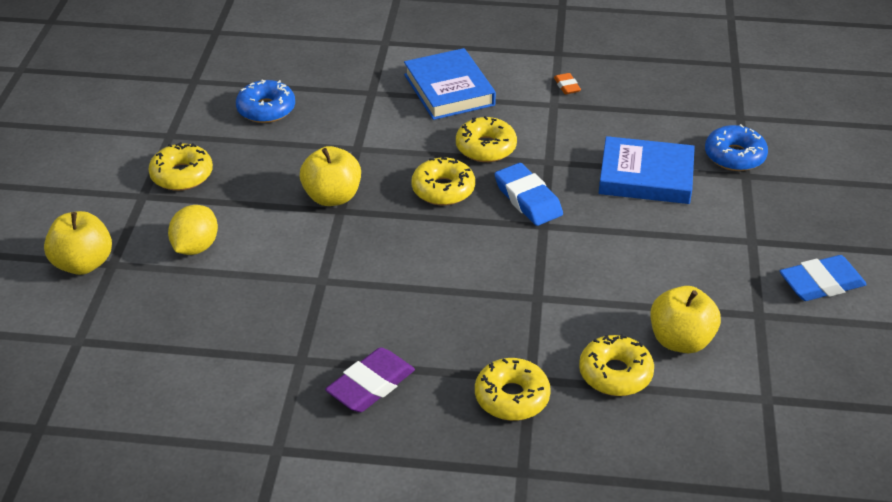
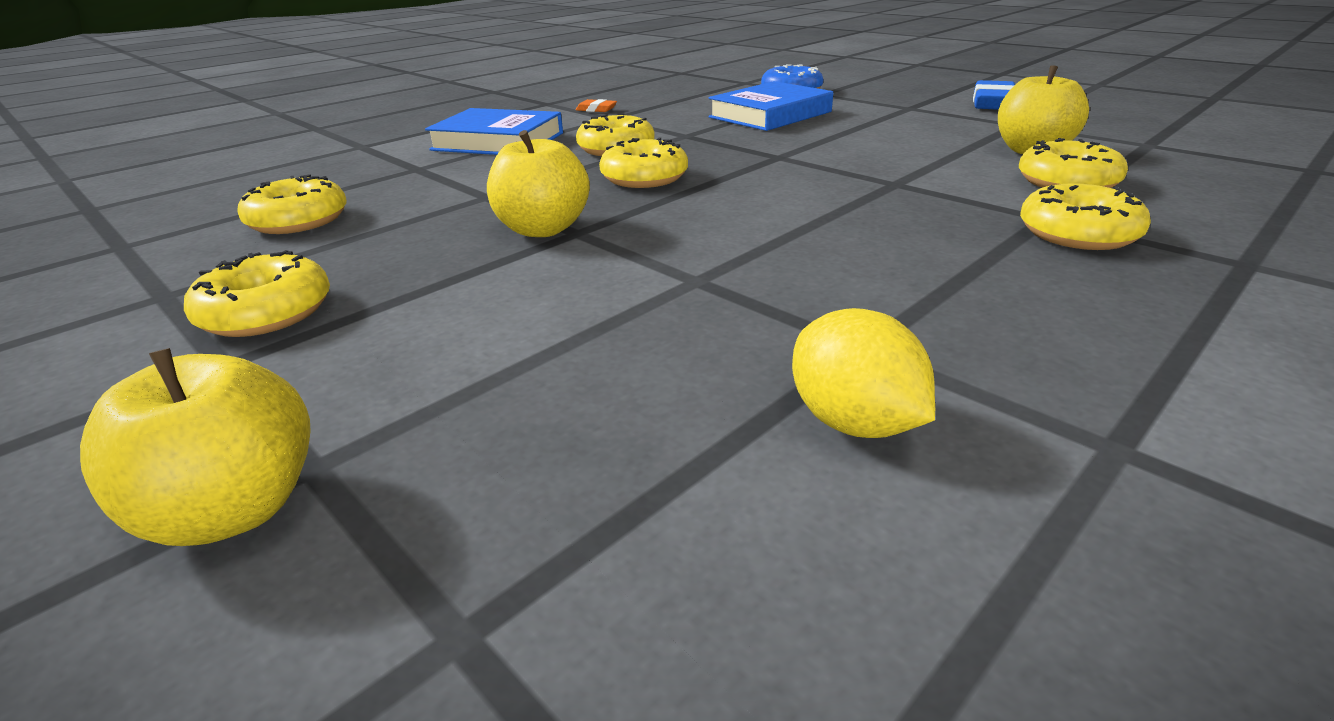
camera: 50 degrees left, 10 degrees down
yellow lemon [168,205,218,255] -> yellow lemon moved to [792,308,935,438]
blue donut [236,79,295,123] -> yellow donut [237,174,347,234]
purple eraser [325,347,415,412] -> none
blue eraser [494,163,563,226] -> none

